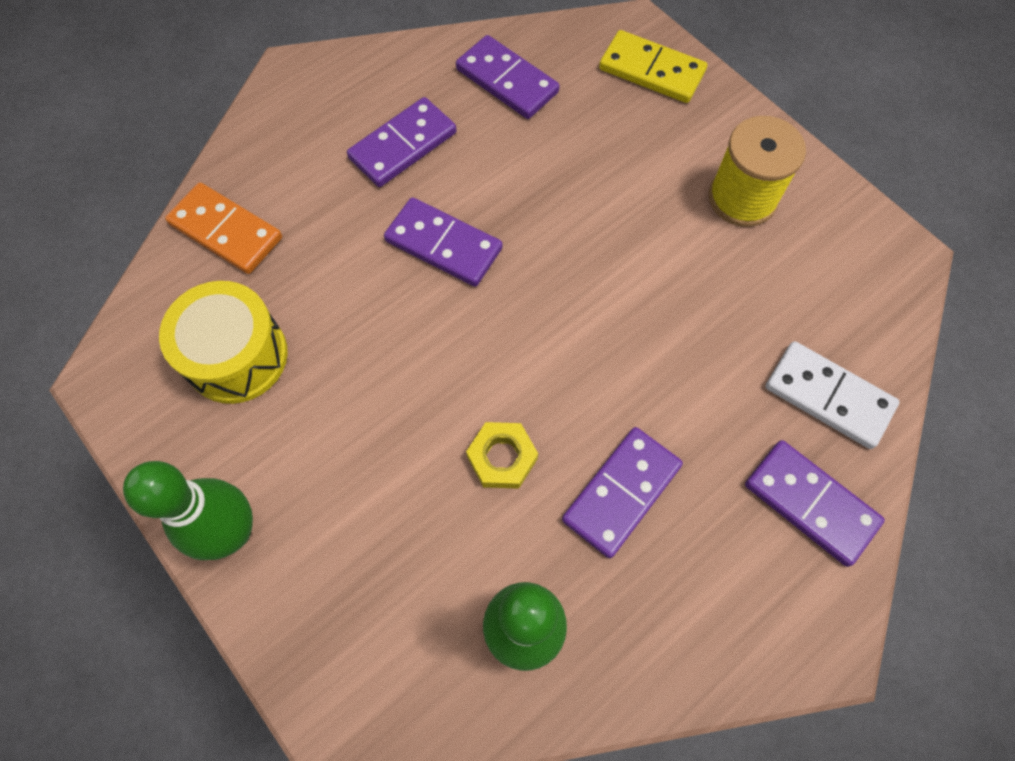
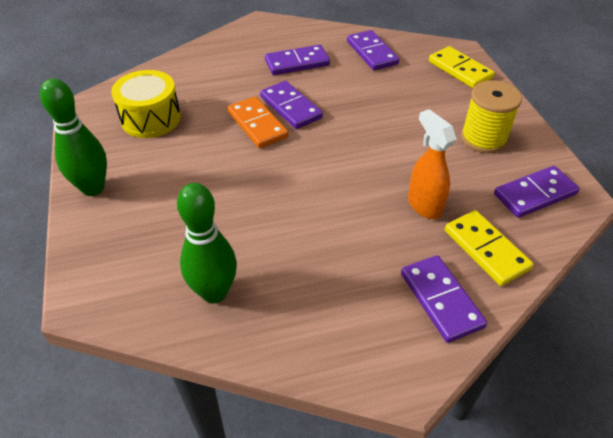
camera: 25 degrees right, 20 degrees down
orange domino [165,183,282,274] -> orange domino moved to [228,96,288,148]
yellow nut [466,422,538,489] -> none
purple domino [562,427,683,558] -> purple domino moved to [494,166,580,218]
white domino [765,341,900,449] -> yellow domino [445,210,534,286]
none -> orange spray bottle [408,109,457,219]

